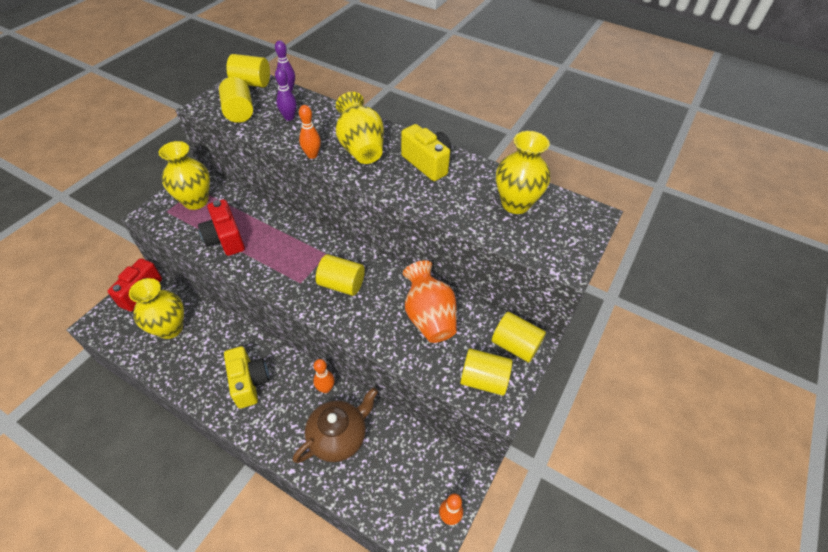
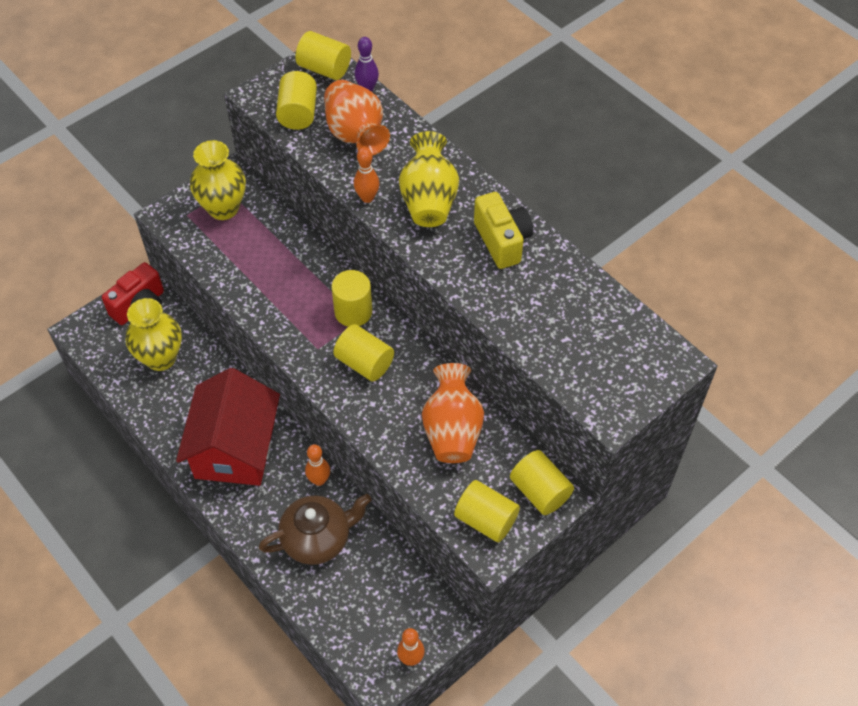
camera: 20 degrees right, 5 degrees up
red camera [198,199,245,256] -> none
yellow camera [224,346,269,409] -> red house [176,368,280,486]
purple bowling pin [275,68,297,121] -> orange vase [324,80,390,155]
yellow vase [496,131,550,214] -> none
none -> yellow cylinder [331,270,372,327]

